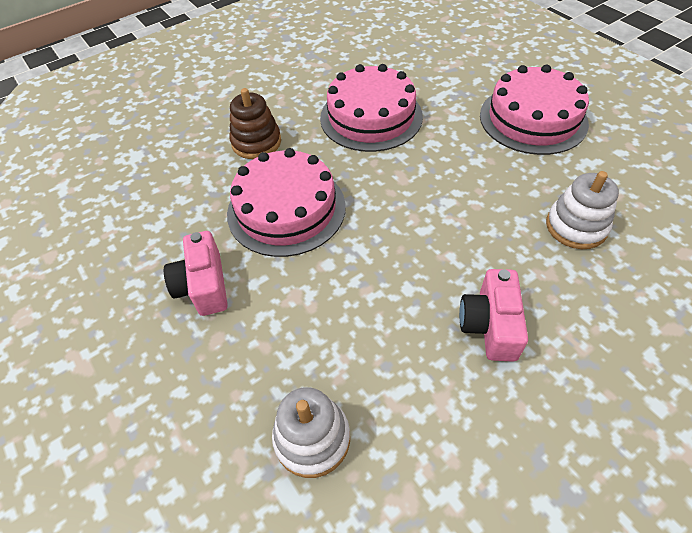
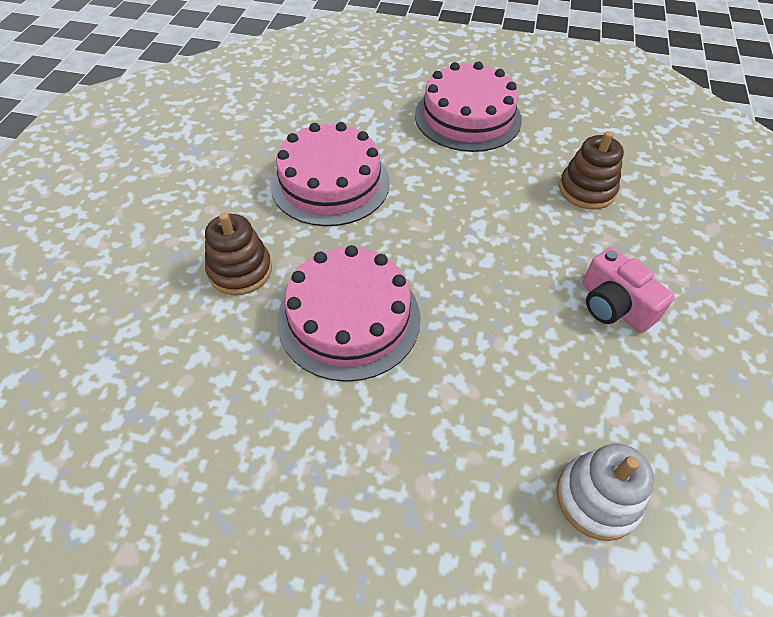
camera: 45 degrees left, 0 degrees up
pink camera [164,231,228,316] -> none
white stacking toy [546,171,619,249] -> brown stacking toy [559,131,624,210]

